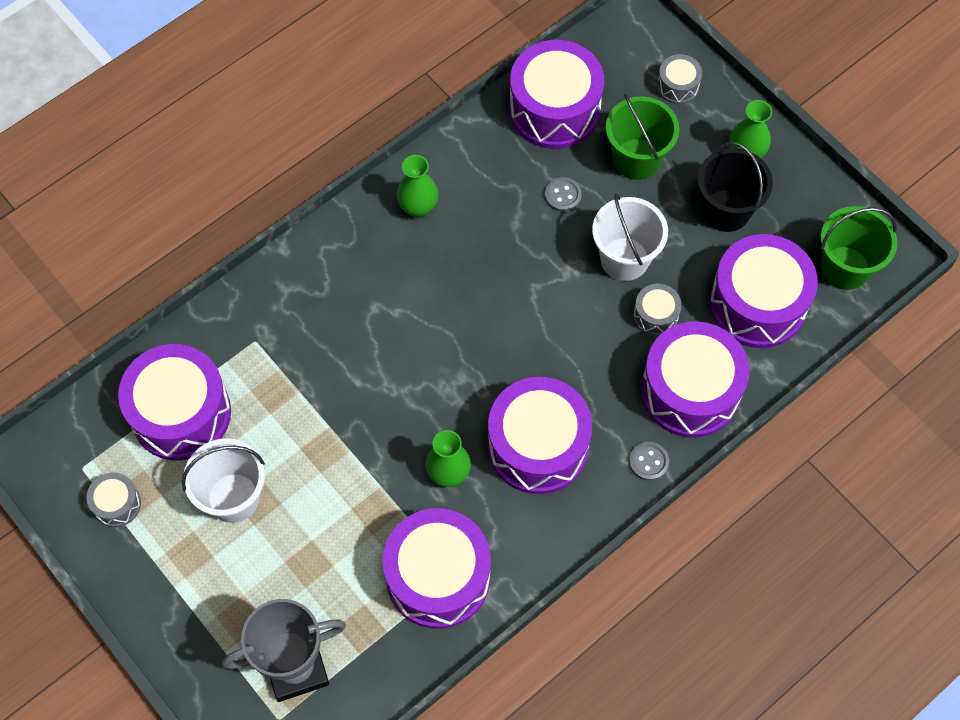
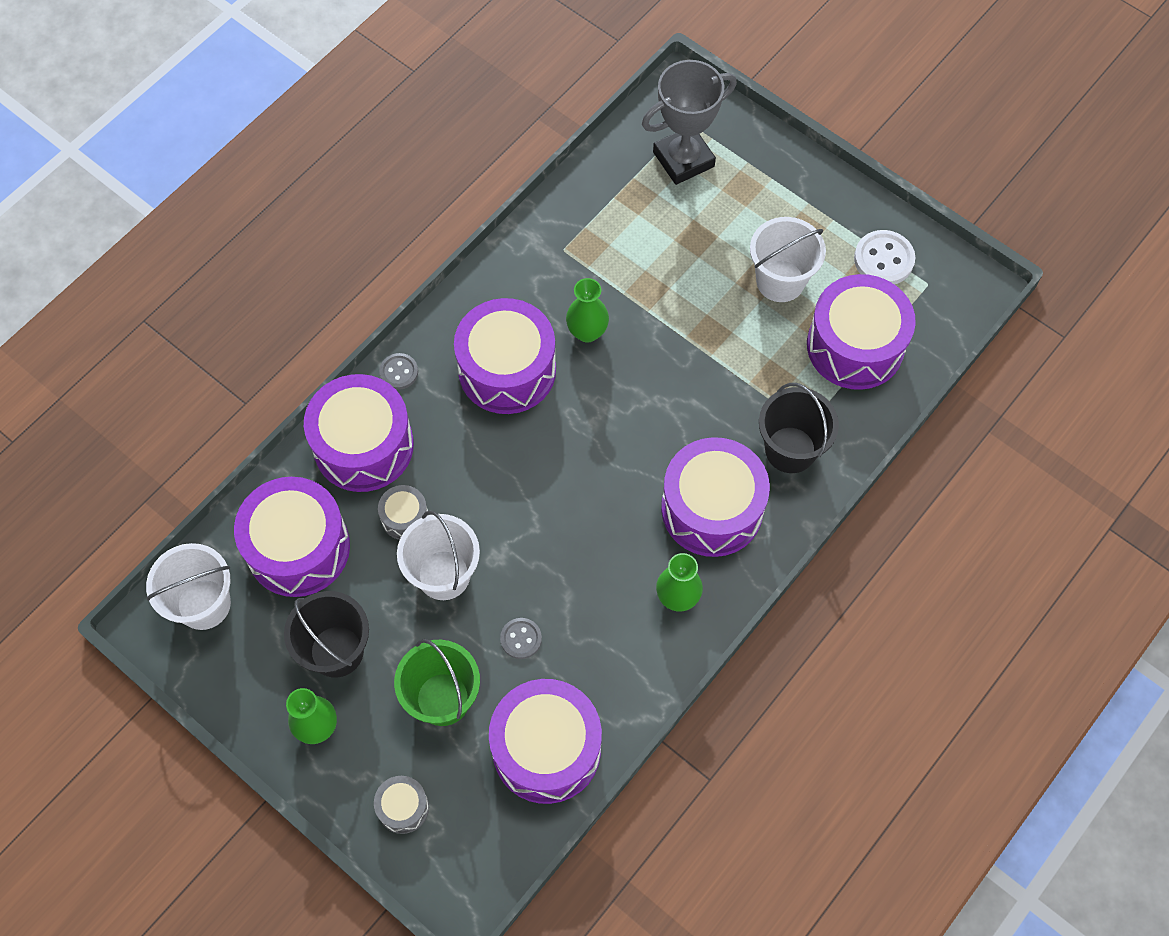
camera: 170 degrees right, 0 degrees up
grey drum [87,472,141,527] -> white button [854,230,915,284]
purple drum [383,508,491,629] -> purple drum moved to [661,437,770,557]
green bucket [821,206,897,290] -> white bucket [146,543,231,630]
none -> black bucket [759,383,839,473]

